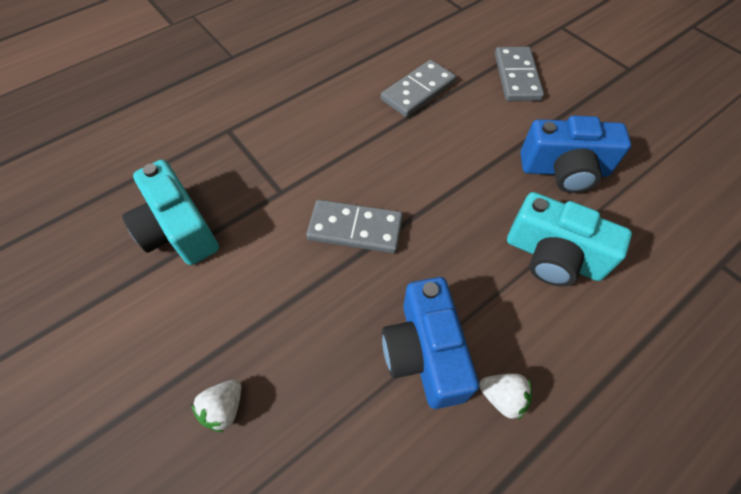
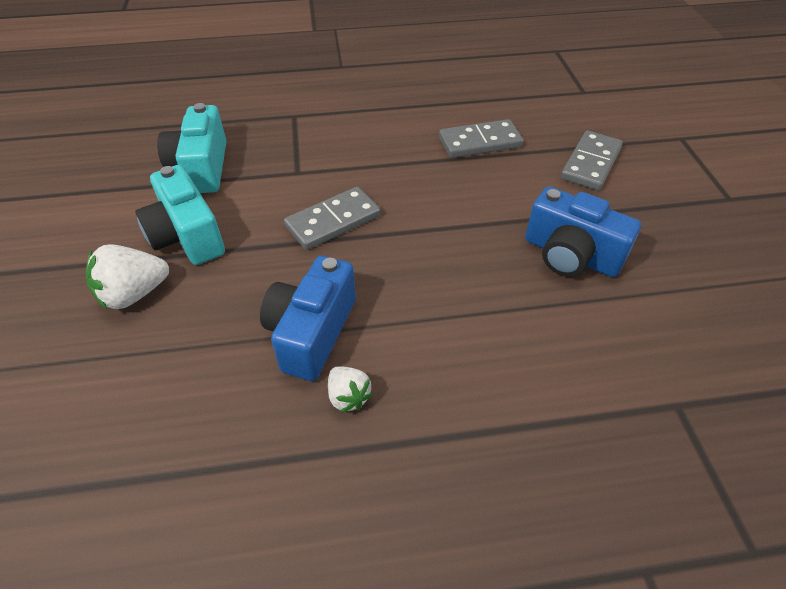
camera: 30 degrees right, 10 degrees down
white strawberry [191,379,241,432] -> white strawberry [86,244,169,310], size x1.65
grey domino [306,200,403,253] -> grey domino turned 75 degrees counterclockwise [284,187,380,250]
turquoise camera [507,192,632,287] -> turquoise camera moved to [135,165,225,265]

